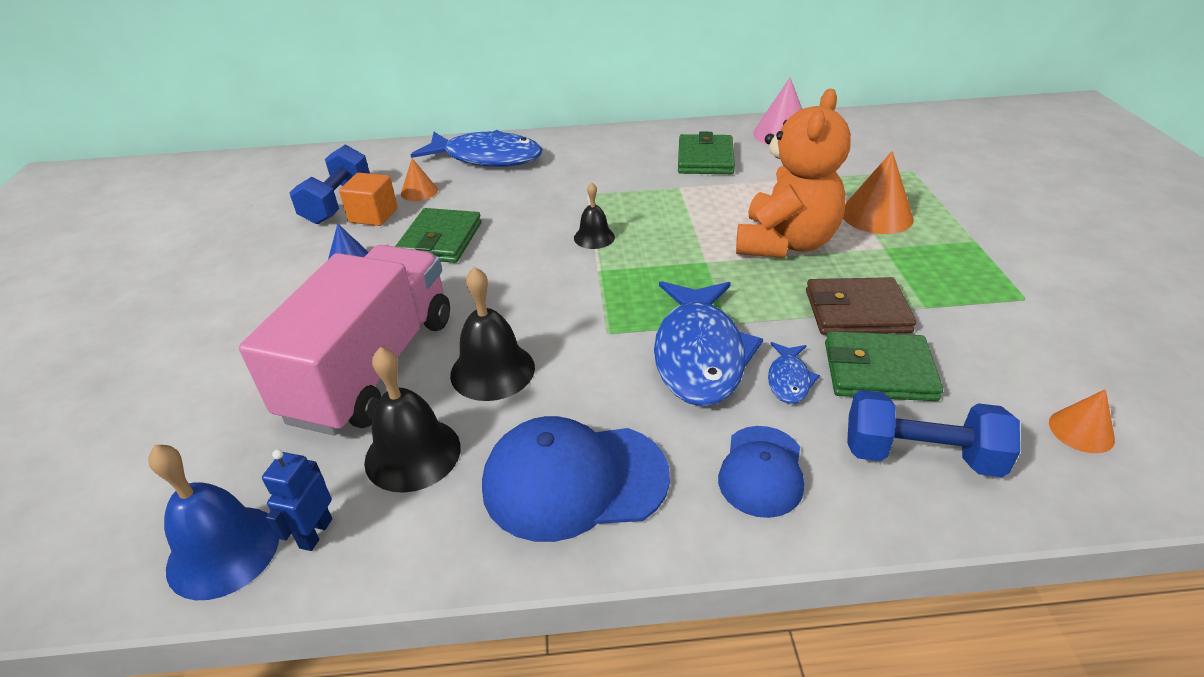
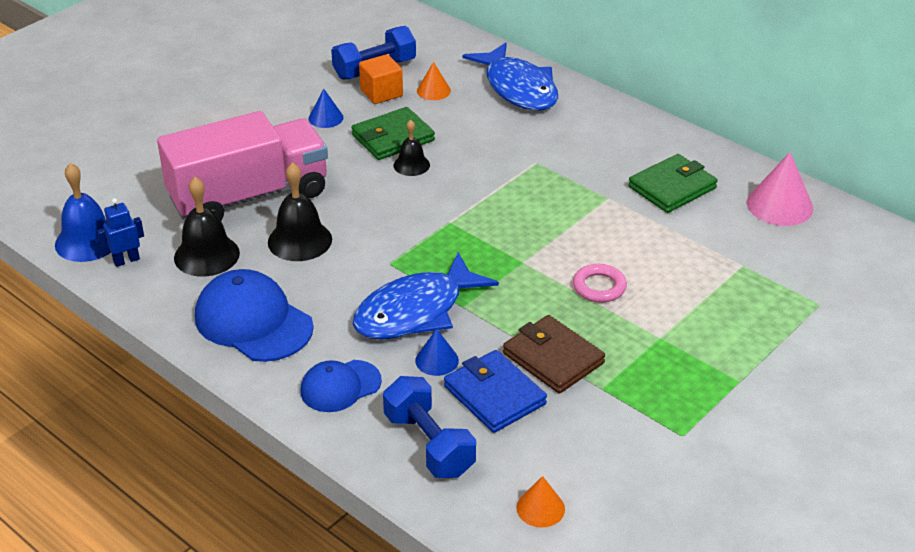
camera: 45 degrees right, 0 degrees up
black bell [574,182,615,249] -> black bell moved to [394,119,430,176]
orange teddy bear [736,89,851,258] -> pink ring [573,264,627,303]
blue fish [768,342,820,404] -> blue cone [415,329,459,376]
green wallet [825,331,943,401] -> blue wallet [444,350,547,433]
orange cone [843,151,914,234] -> none

